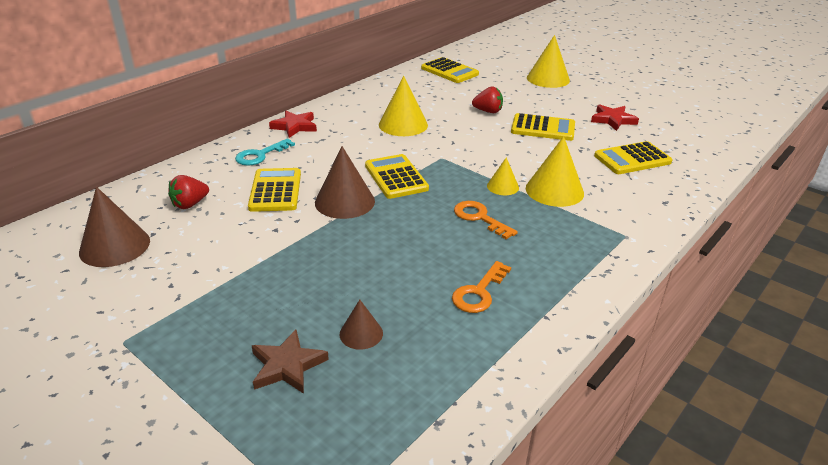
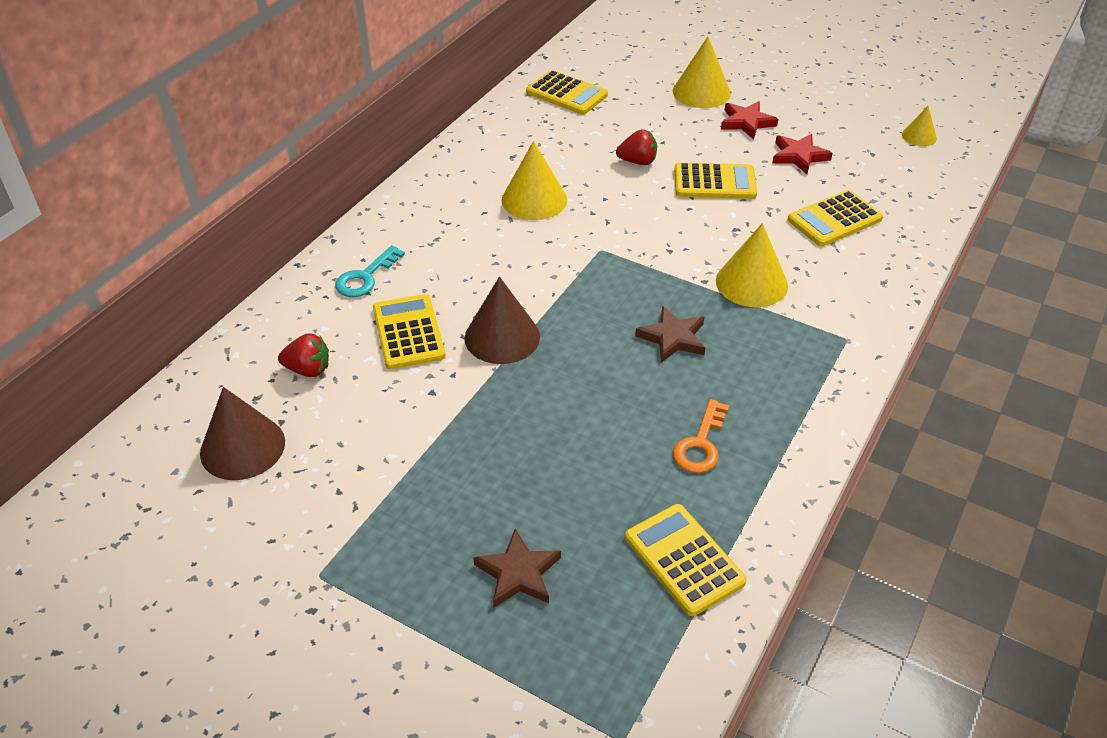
camera: 10 degrees left, 10 degrees up
red strawberry [168,175,209,209] -> red strawberry turned 120 degrees counterclockwise [278,333,329,377]
red star [269,111,317,138] -> red star moved to [721,101,778,140]
brown cone [339,300,383,350] -> none
yellow calculator [365,154,429,199] -> yellow calculator moved to [625,504,747,616]
orange key [454,201,518,239] -> brown star [635,306,705,363]
yellow cone [487,157,519,195] -> yellow cone moved to [902,106,937,146]

